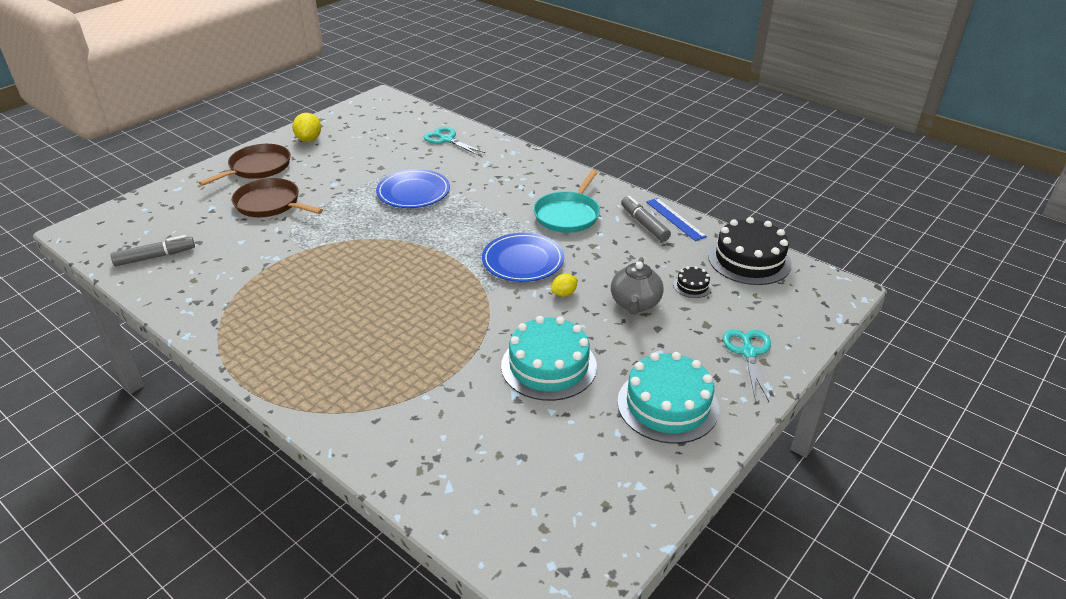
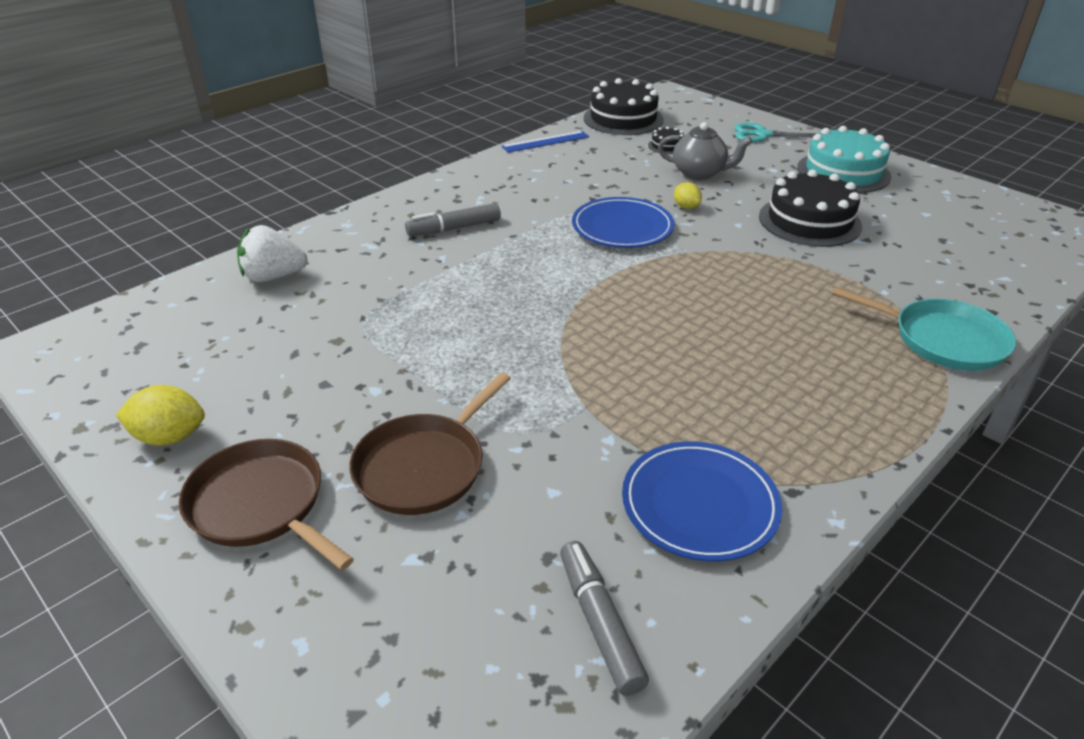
camera: 85 degrees left, 0 degrees up
blue plate [376,169,450,208] -> blue plate moved to [622,442,782,561]
turquoise scissors [424,127,485,156] -> white strawberry [237,225,308,282]
turquoise cake [501,316,597,401] -> black cake [759,170,862,247]
turquoise pan [533,170,600,233] -> turquoise pan moved to [832,287,1016,371]
grey marker [621,196,671,242] -> grey marker moved to [405,203,501,236]

